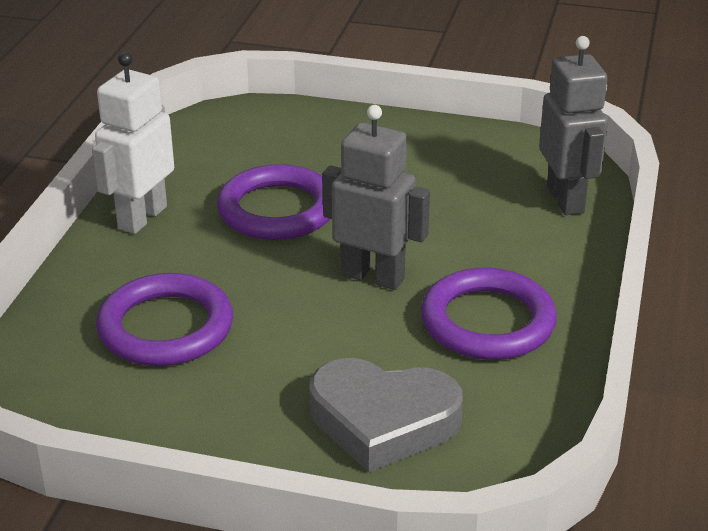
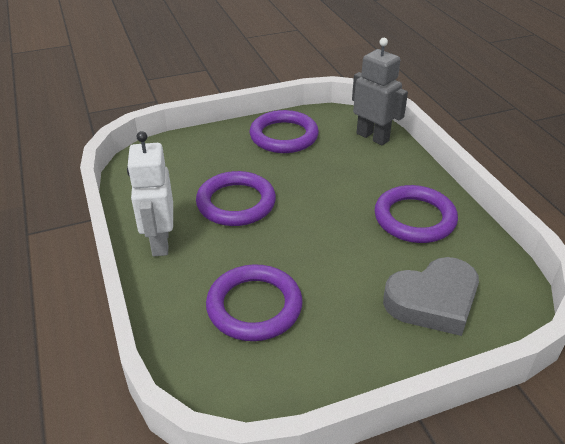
camera: 35 degrees left, 5 degrees up
grey robot [323,105,430,290] -> none
none -> purple ring [250,110,319,153]

